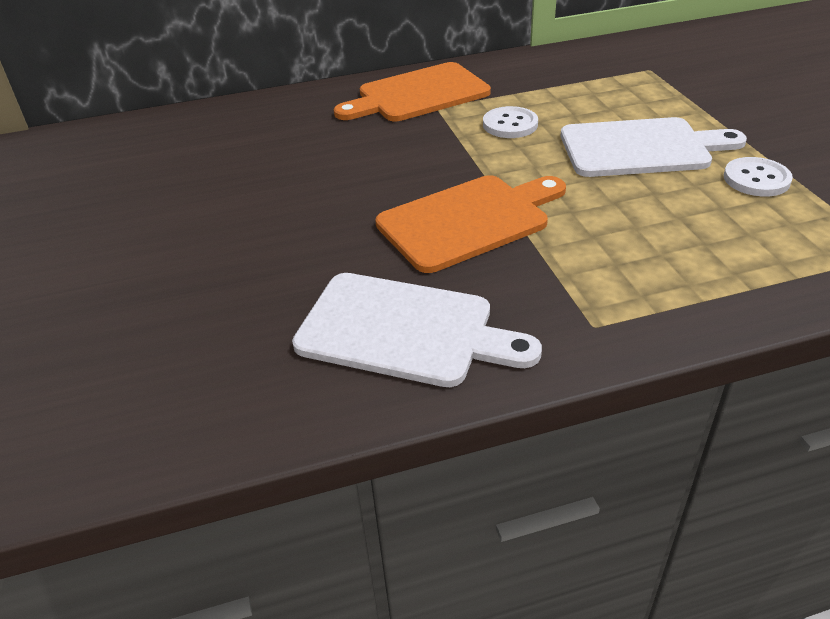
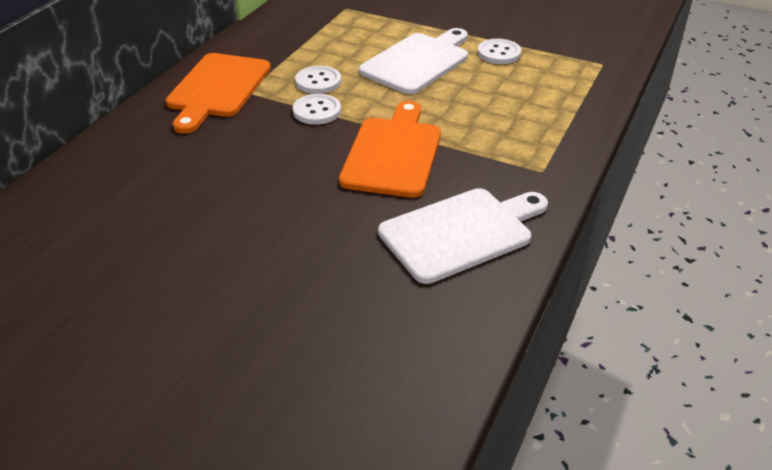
camera: 50 degrees left, 0 degrees up
none -> white button [293,94,341,125]

